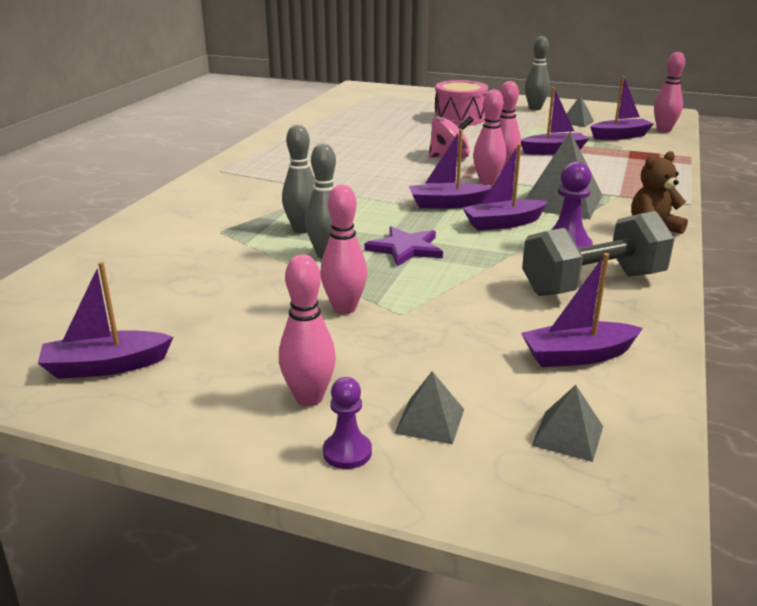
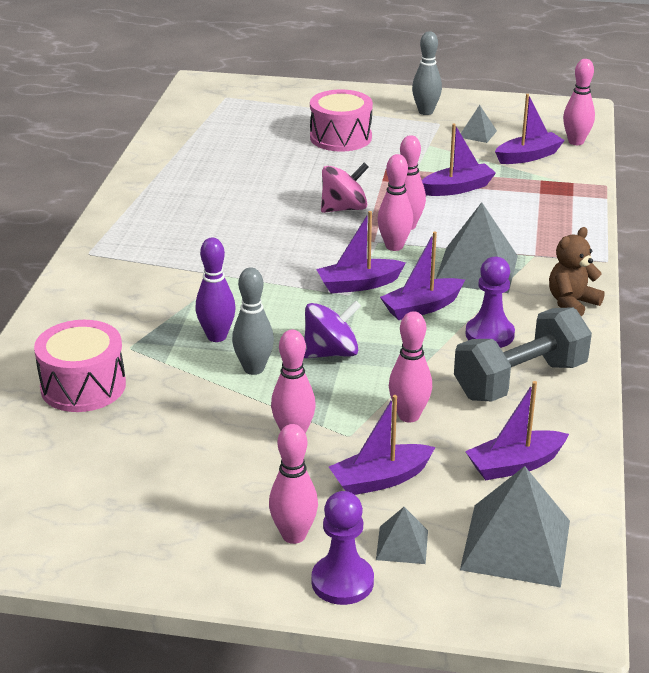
camera: 10 degrees left, 5 degrees up
purple boat [38,262,173,379] -> purple boat moved to [329,395,435,495]
grey bowling pin [282,125,315,233] -> purple bowling pin [196,238,236,342]
purple pawn [323,377,372,469] -> purple pawn [311,491,374,605], size x1.55
purple star [365,226,443,267] -> purple spinning top [304,300,361,358]
grey pyramid [531,385,603,462] -> grey pyramid [460,466,570,588], size x2.00
none -> pink drum [34,320,126,412]
none -> pink bowling pin [389,311,432,423]

